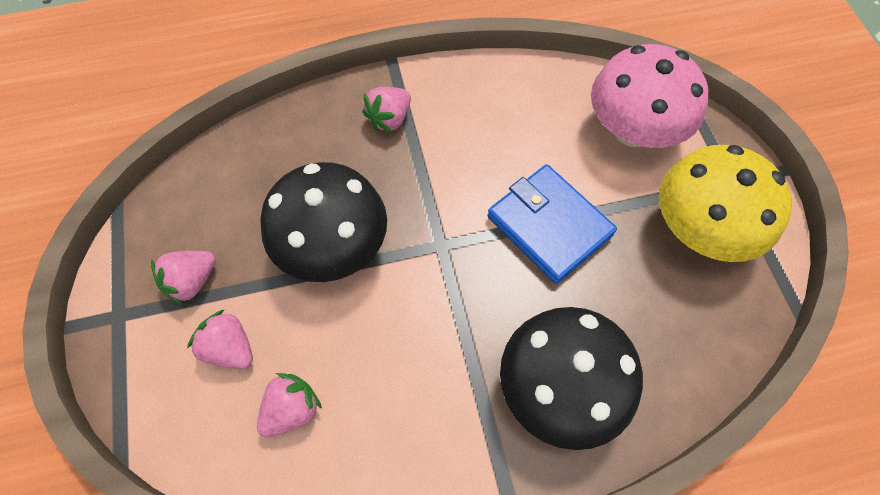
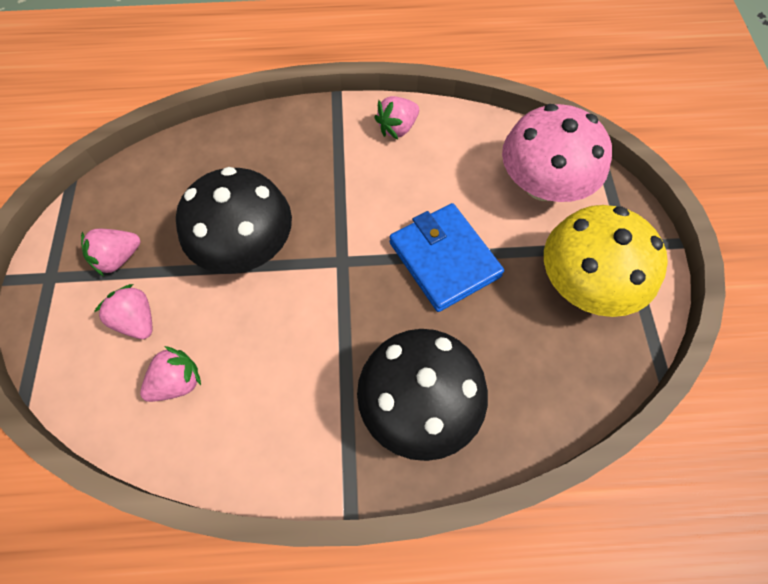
camera: 10 degrees right, 0 degrees up
pink strawberry [362,87,411,133] -> pink strawberry moved to [374,96,419,139]

